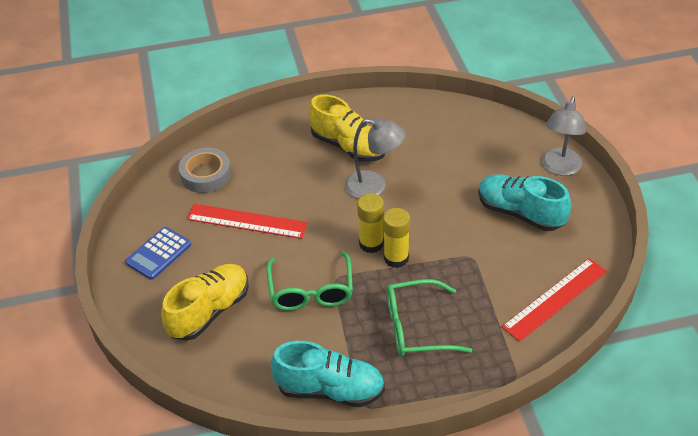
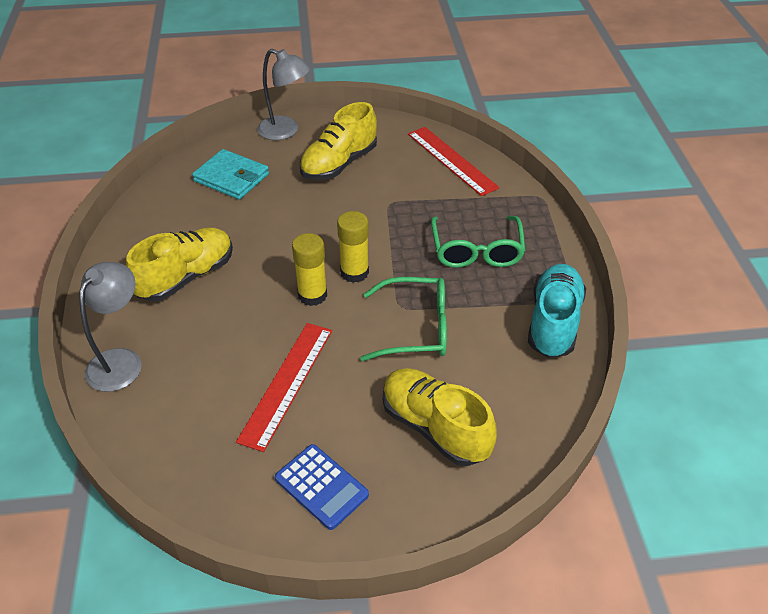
camera: 85 degrees left, 0 degrees up
grey tape [178,148,231,193] -> none
grey lamp [345,118,406,199] -> grey lamp moved to [79,262,142,392]
yellow glue stick [383,208,410,268] -> yellow glue stick moved to [292,233,327,306]
turquoise shoe [478,174,571,231] -> yellow shoe [300,102,377,180]
none -> turquoise wallet [192,149,269,200]

